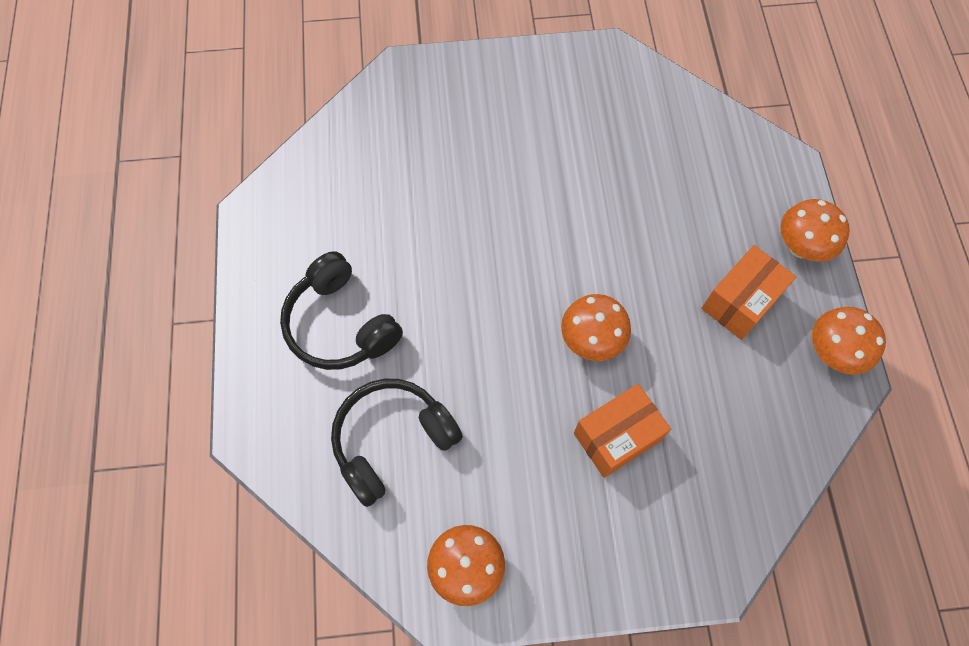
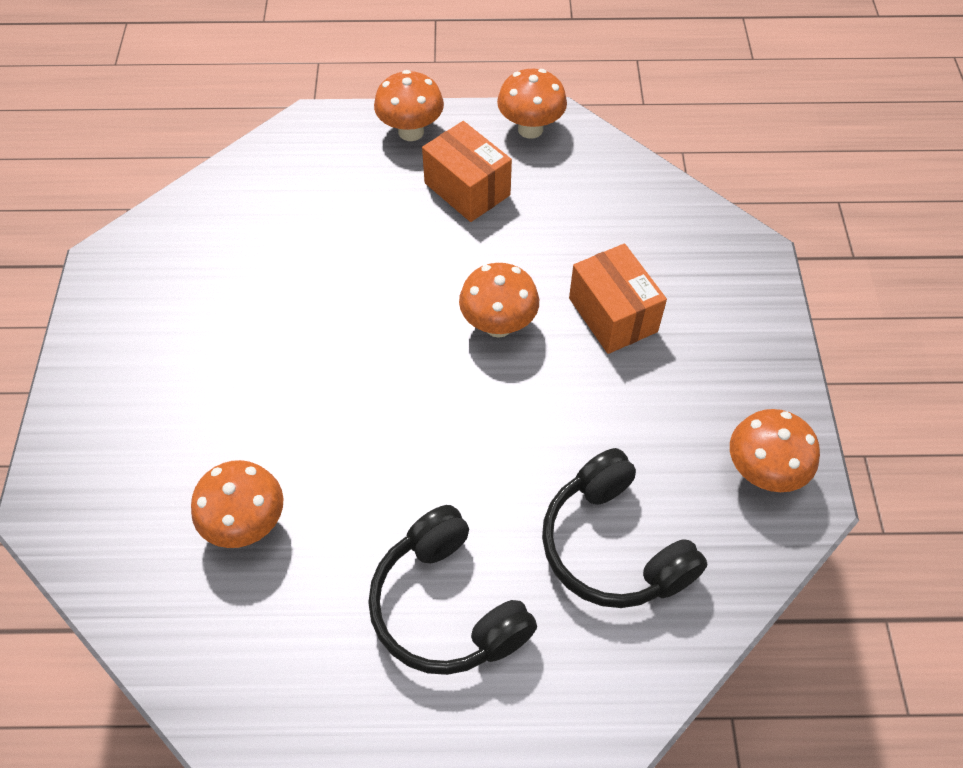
camera: 85 degrees left, 10 degrees down
black headphones [280,251,403,370] -> black headphones turned 90 degrees clockwise [368,505,537,675]
none -> orange mushroom [191,460,283,548]

